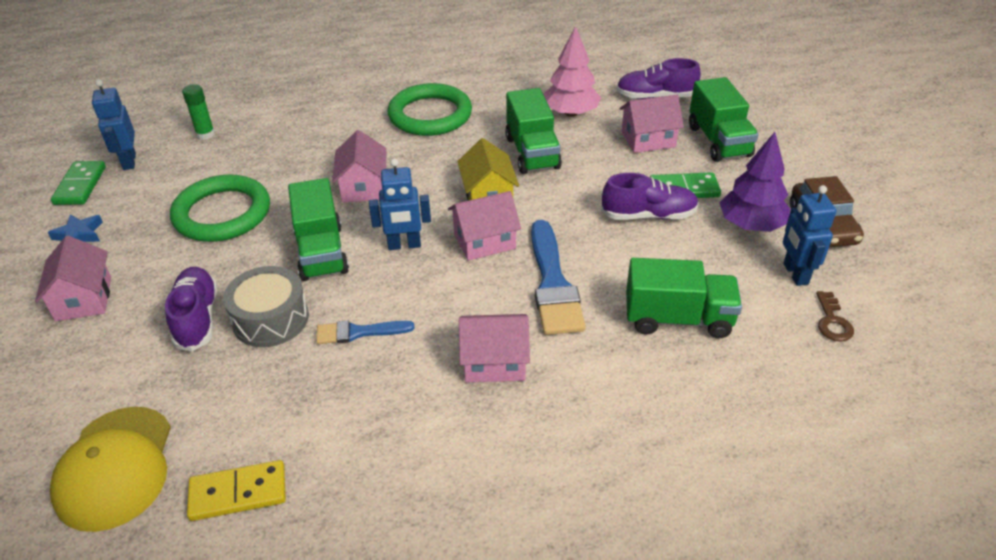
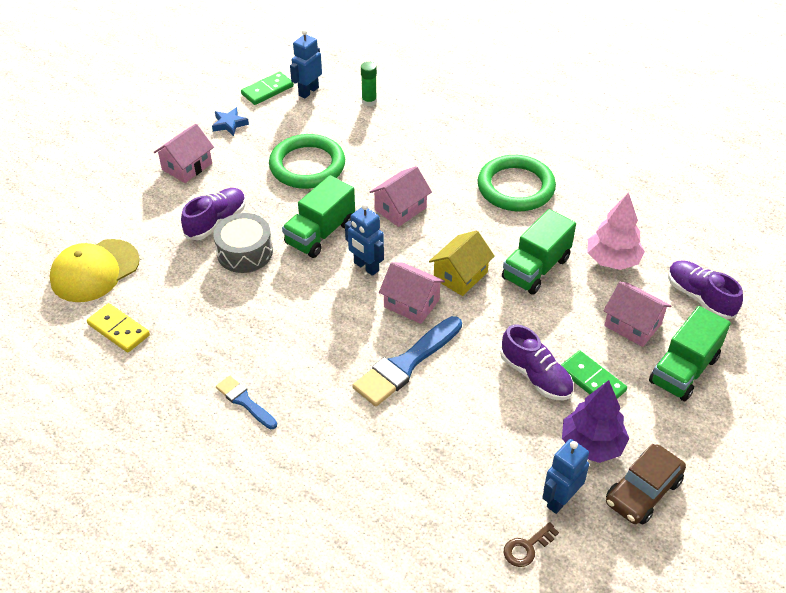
camera: 50 degrees right, 5 degrees up
blue brush [316,321,415,344] -> blue brush moved to [216,376,277,429]
pink house [459,314,530,382] -> none
green truck [626,258,742,338] -> none

